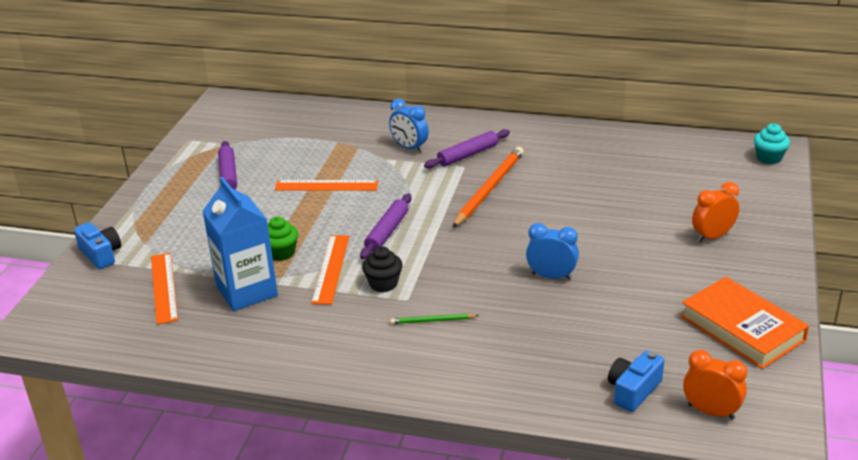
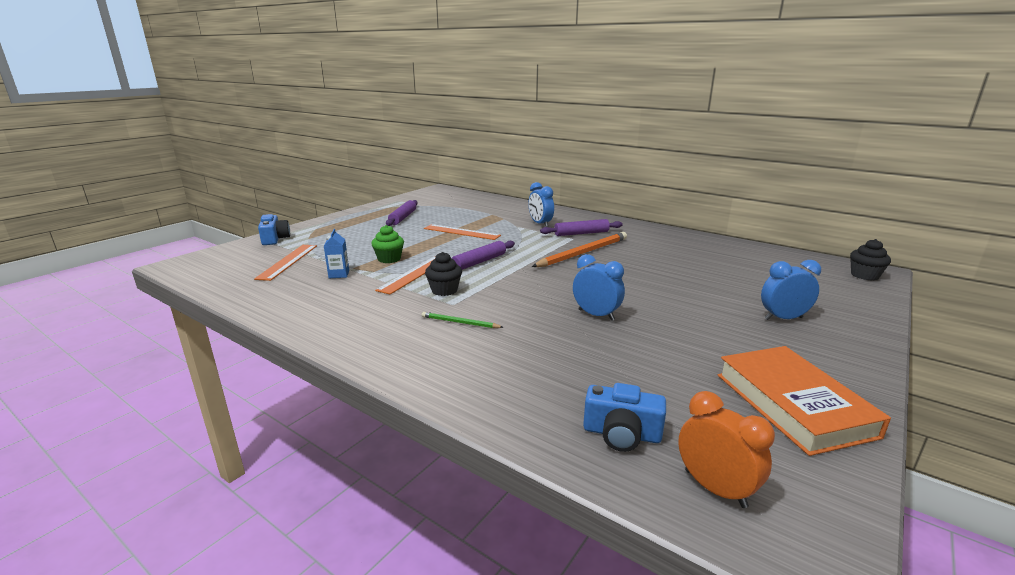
camera: 20 degrees right, 10 degrees down
blue carton [202,177,278,311] -> blue carton [324,229,349,278], size x0.44
blue camera [608,350,664,412] -> blue camera turned 135 degrees counterclockwise [583,383,666,452]
orange clock [692,182,739,243] -> blue clock [761,260,821,320]
turquoise cupcake [754,123,790,164] -> black cupcake [850,239,891,281]

